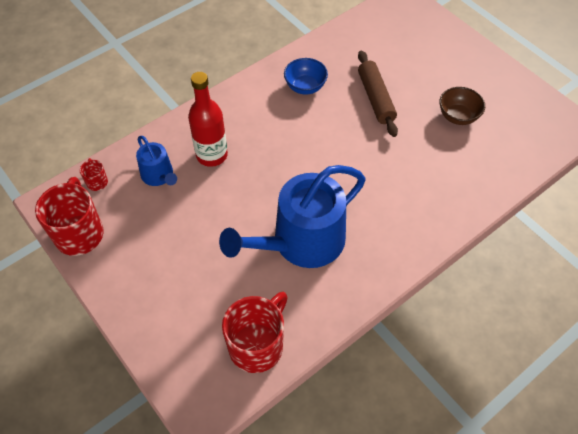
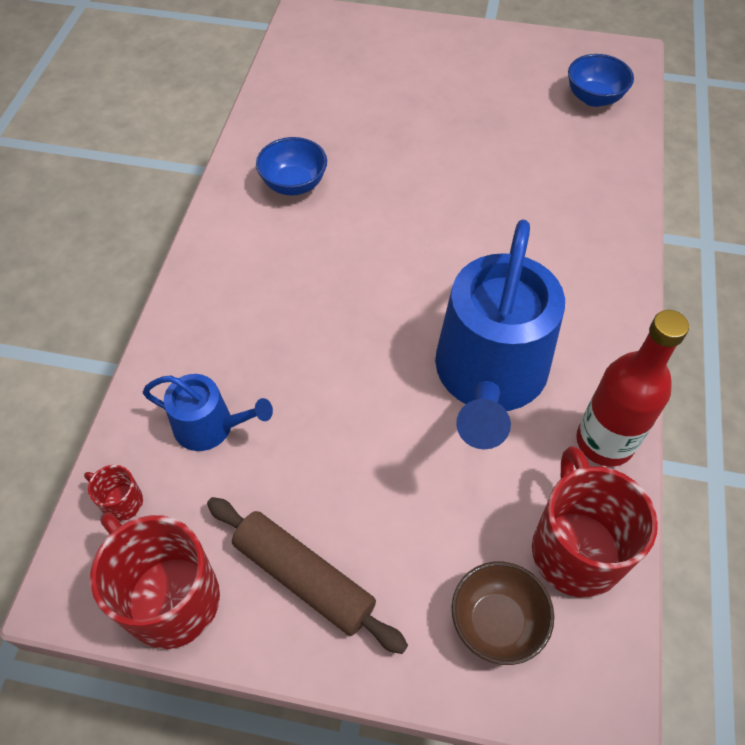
camera: 40 degrees left, 0 degrees up
red bottle [188,72,228,167] -> red bottle moved to [576,310,689,467]
brown rolling pin [358,51,398,137] -> brown rolling pin moved to [207,497,408,654]
brown bowl [440,87,485,125] -> brown bowl moved to [452,562,554,665]
none -> blue bowl [568,54,634,107]

